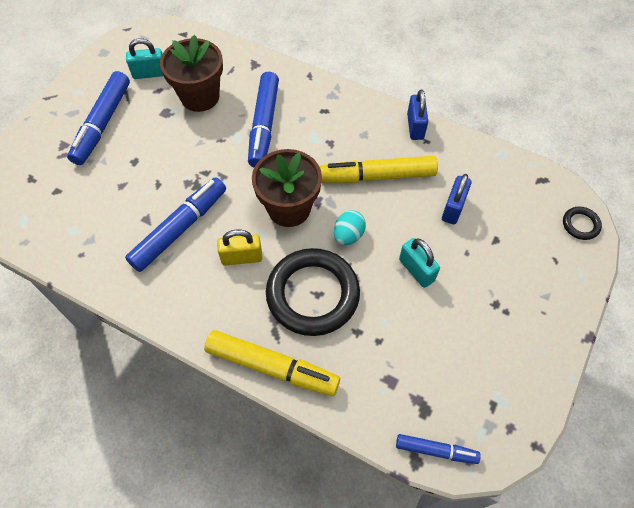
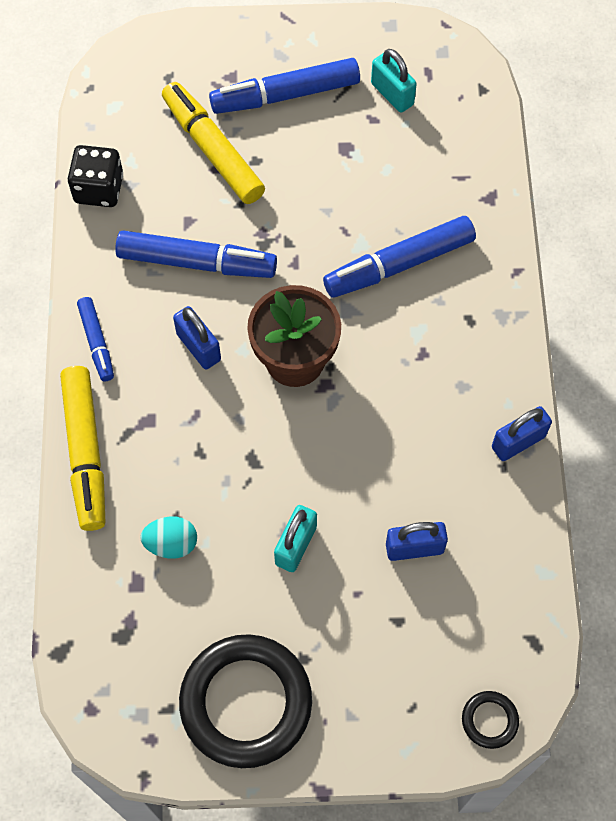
camera: 60 degrees right, 5 degrees up
brown flower pot [160,35,223,112] -> none
yellow padlock [217,230,262,266] -> blue padlock [173,306,221,369]
black ring [266,248,360,336] -> black ring moved to [179,634,312,768]
yellow marker [320,156,438,183] -> yellow marker moved to [162,82,265,204]
turquoise egg [334,210,366,246] -> turquoise egg moved to [140,517,197,559]
blue marker [396,434,481,464] -> blue marker moved to [77,297,114,381]
none -> black dice [68,145,123,207]

